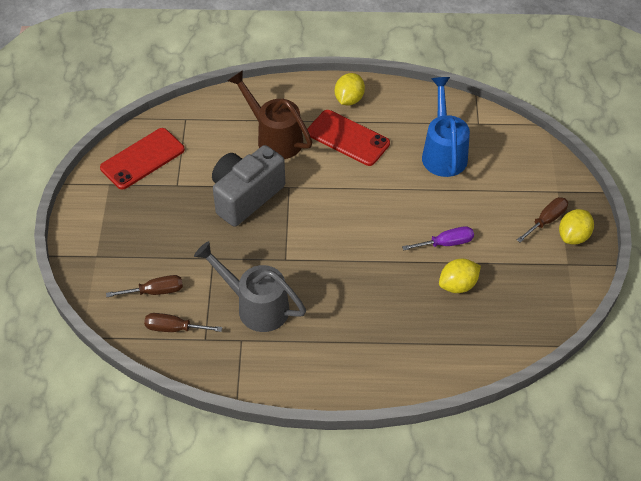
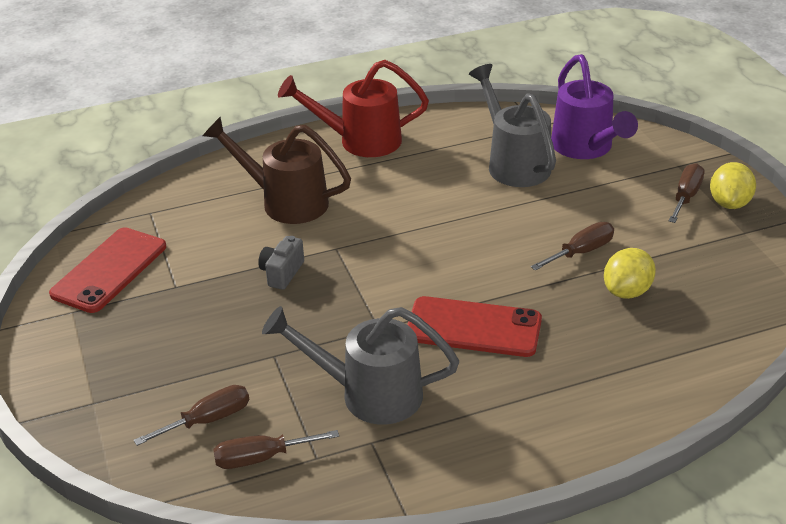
camera: 20 degrees left, 15 degrees down
grey camera [212,145,285,227] -> grey camera [258,236,304,290], size x0.45
red phone [307,110,390,166] -> red phone moved to [407,296,542,357]
yellow lemon [335,73,365,105] -> red watering can [278,60,429,157]
purple screwdriver [402,226,474,250] -> brown screwdriver [531,222,614,271]
blue watering can [422,77,470,177] -> grey watering can [469,64,556,187]
none -> purple watering can [551,54,638,159]

